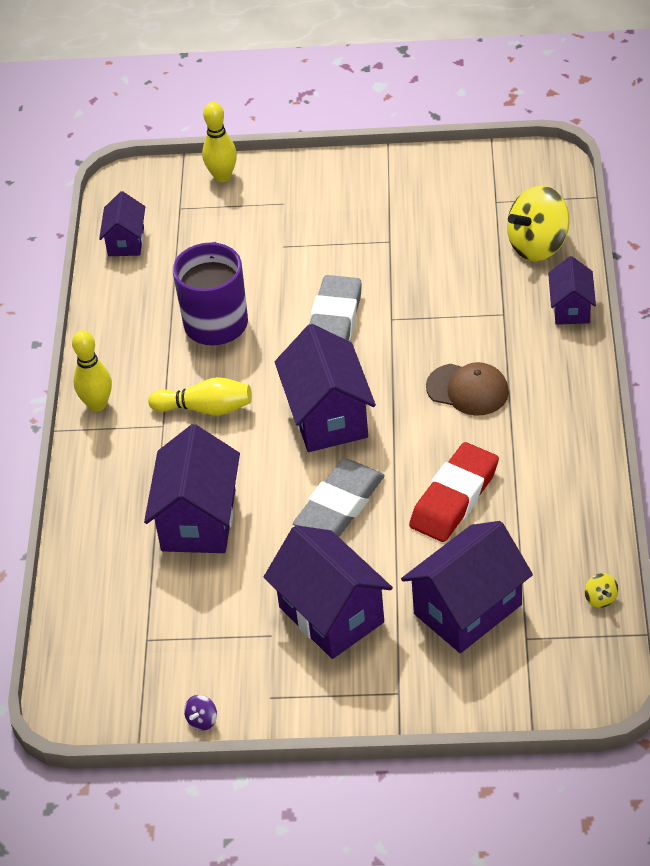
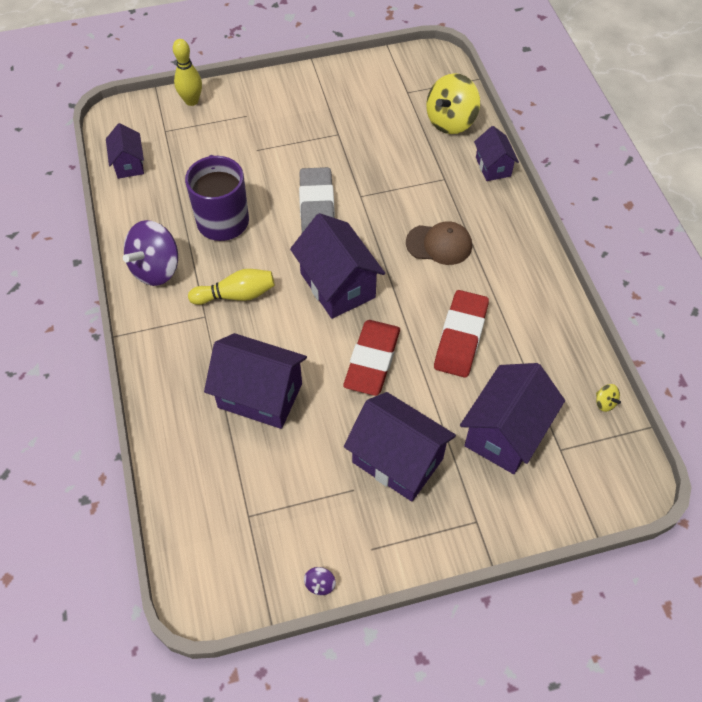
camera: 20 degrees left, 10 degrees up
yellow bowling pin [72,330,112,412] -> none
purple house [144,424,240,553] -> purple house turned 60 degrees counterclockwise [204,333,307,429]
grey eraser [293,459,385,537] -> red eraser [343,320,400,396]
none -> purple spinning top [123,220,178,286]

